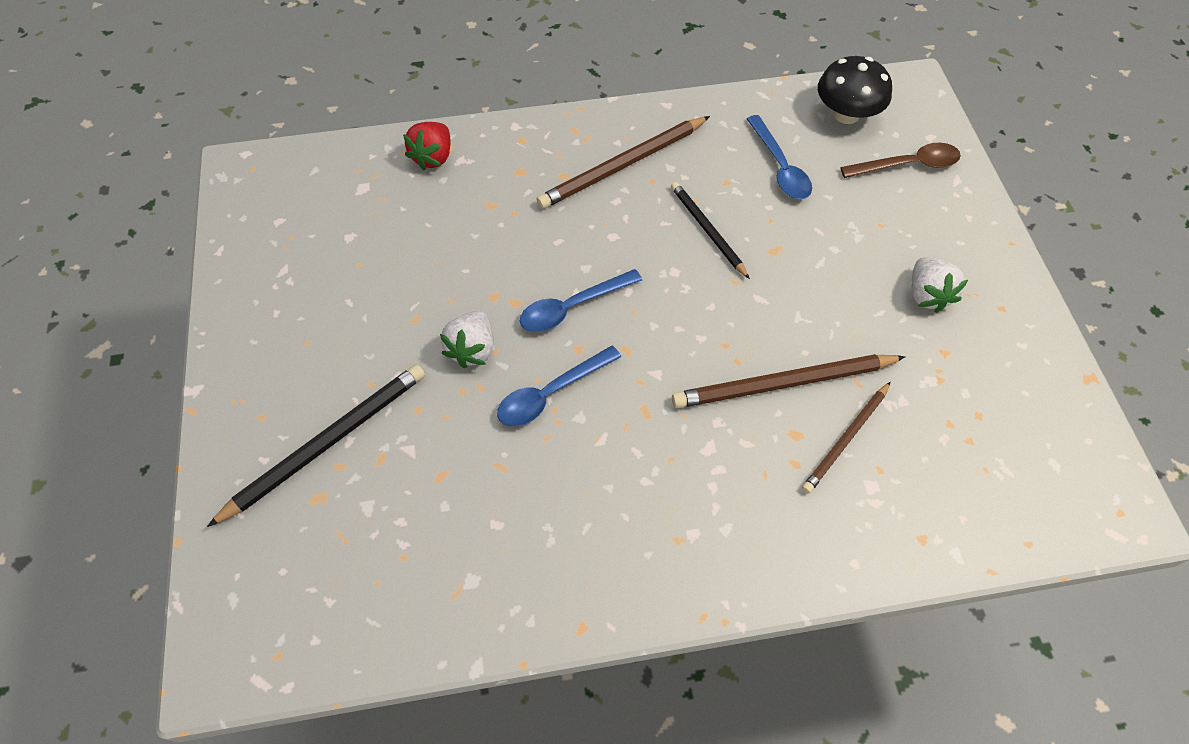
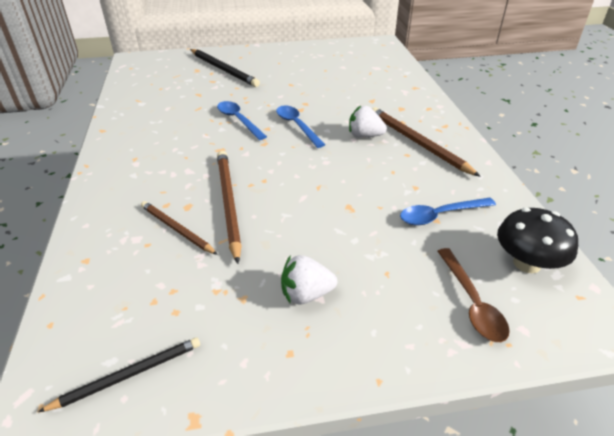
camera: 90 degrees right, 20 degrees down
red strawberry [403,122,450,171] -> none
white strawberry [440,311,494,368] -> white strawberry moved to [349,106,387,138]
black pencil [671,182,750,279] -> black pencil moved to [38,337,200,412]

